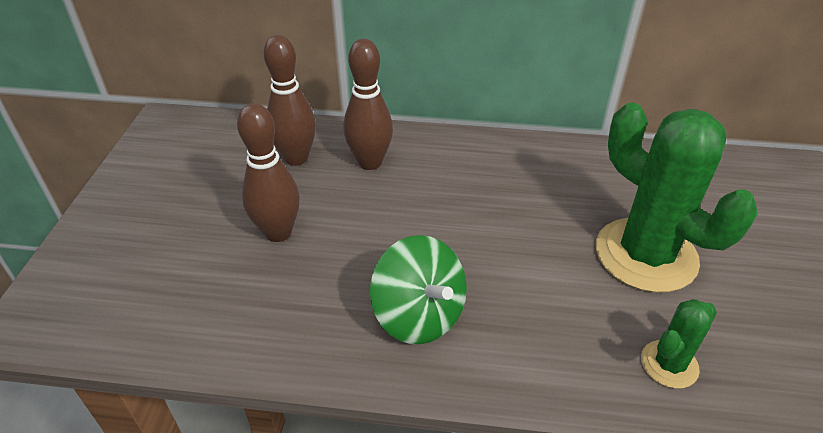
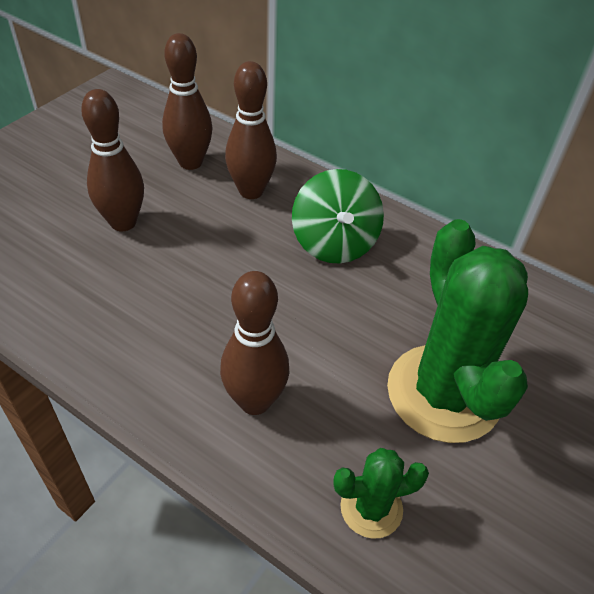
camera: 25 degrees right, 5 degrees up
green spinning top [370,235,467,344] -> green spinning top moved to [292,169,384,263]
none -> brown bowling pin [220,271,290,415]

